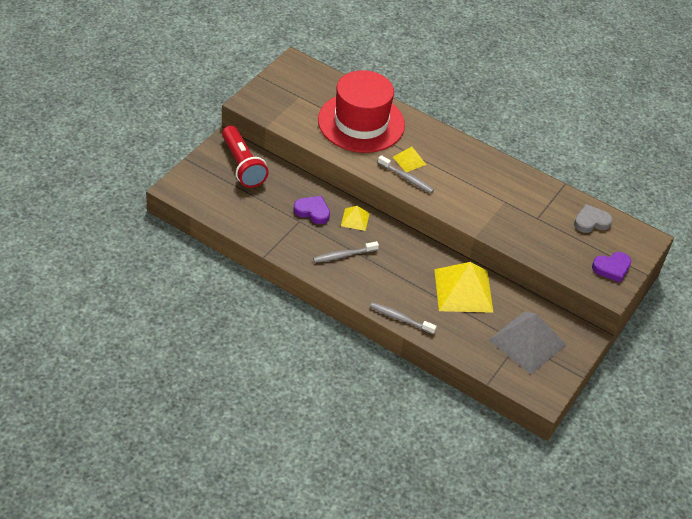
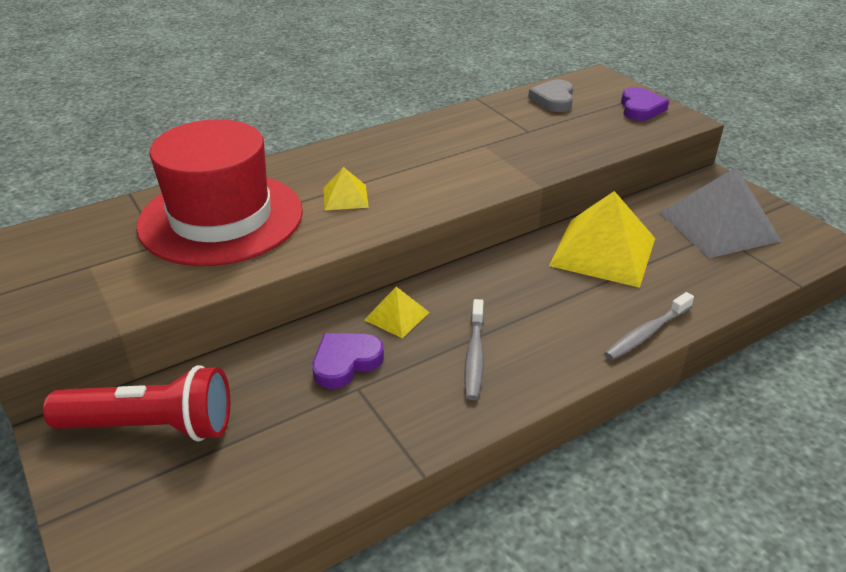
camera: 60 degrees left, 10 degrees down
grey toothbrush [378,155,434,193] -> none

